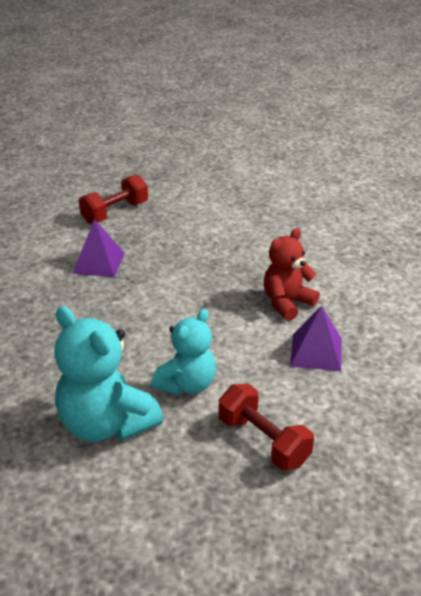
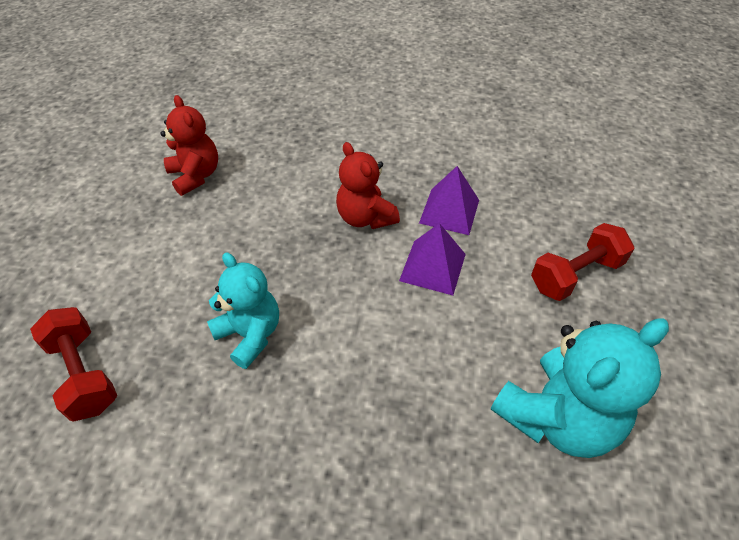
camera: 80 degrees left, 15 degrees up
purple pyramid [73,219,125,277] -> purple pyramid moved to [399,223,466,295]
turquoise teddy bear [151,309,216,395] -> turquoise teddy bear moved to [207,252,279,369]
none -> red teddy bear [160,95,218,196]

